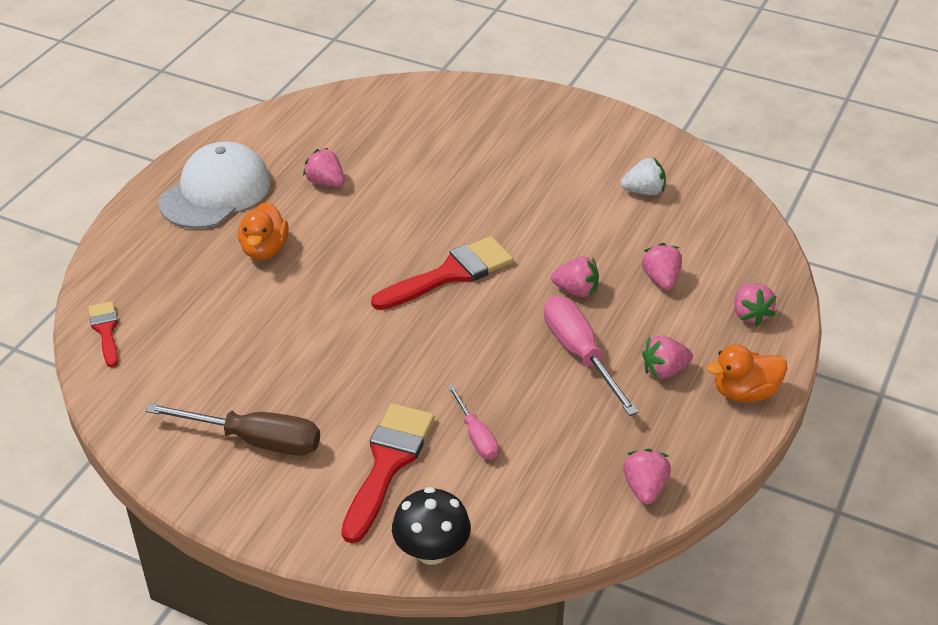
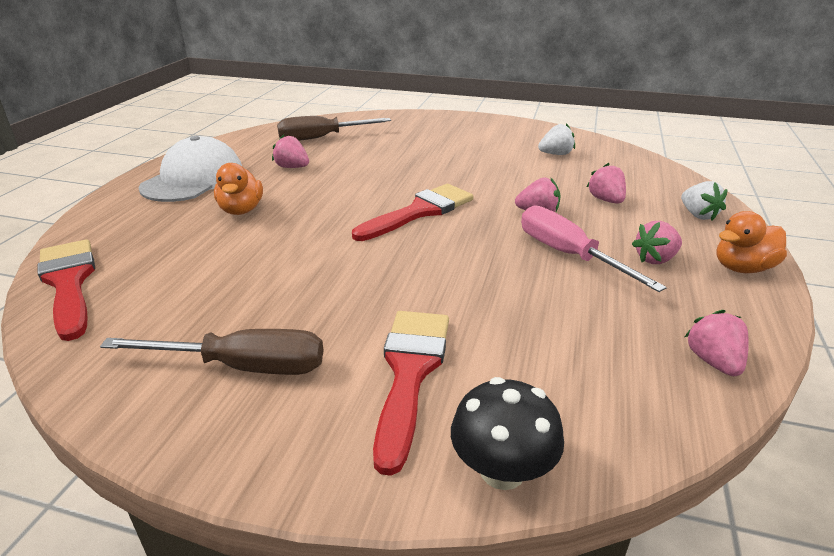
camera: 10 degrees left, 10 degrees down
red brush [88,301,118,367] -> red brush [37,239,95,341], size x1.75
pink screwdriver [448,385,498,459] -> none
pink strawberry [734,283,776,326] -> white strawberry [681,181,728,221]
none -> brown screwdriver [277,116,391,141]

